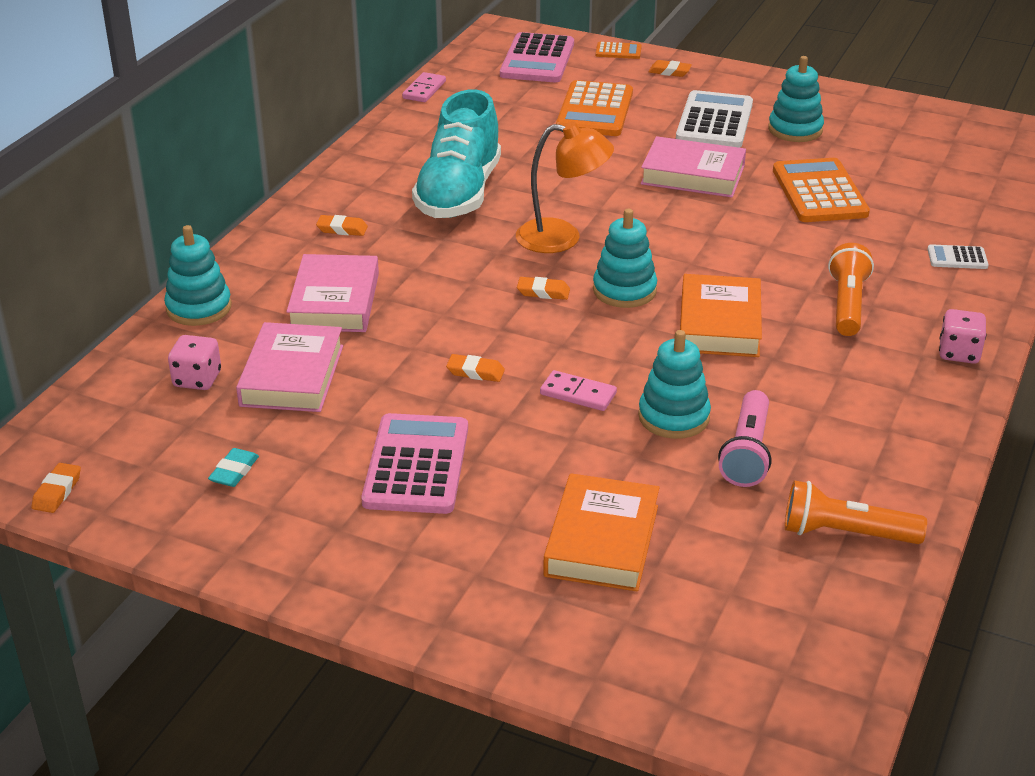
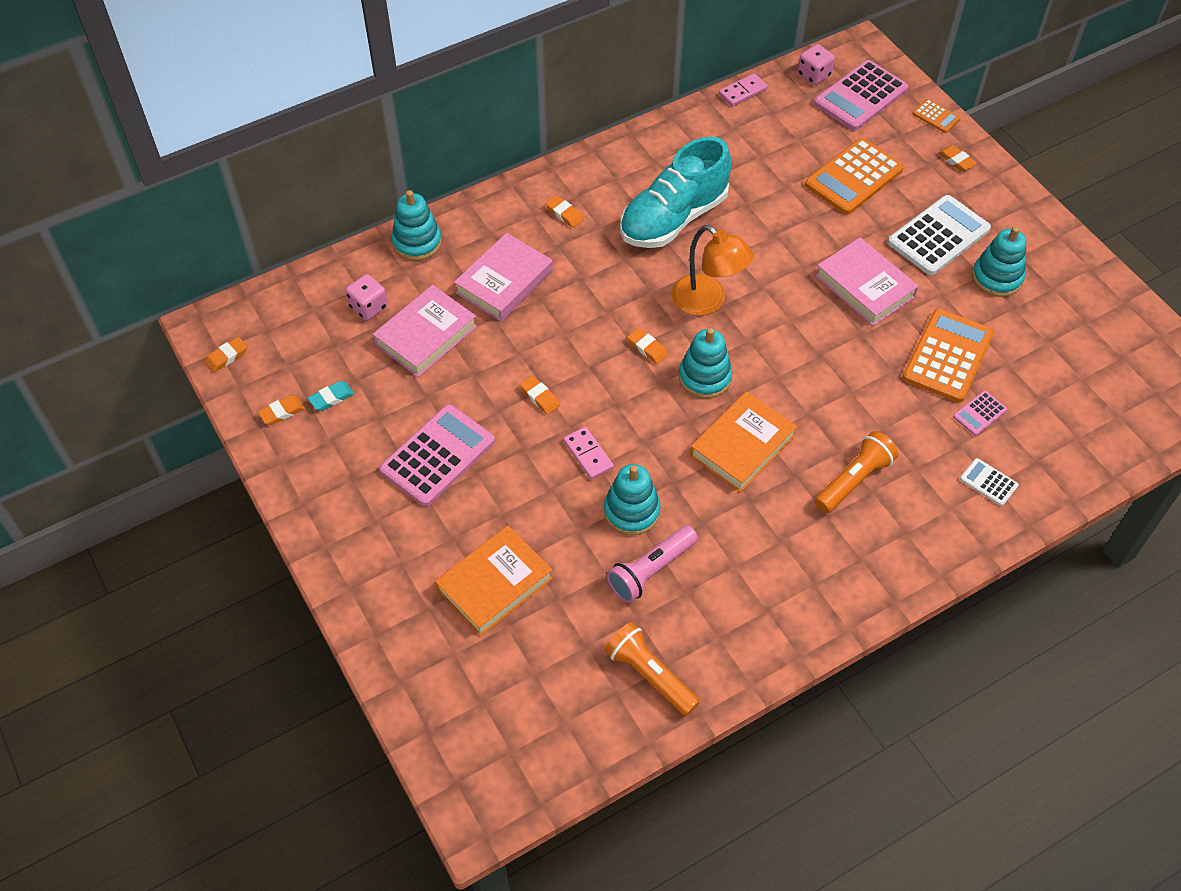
camera: 35 degrees right, 20 degrees up
pink dice [939,309,986,364] -> pink dice moved to [798,44,835,85]
none -> orange eraser [258,395,305,425]
none -> pink calculator [953,391,1007,436]

